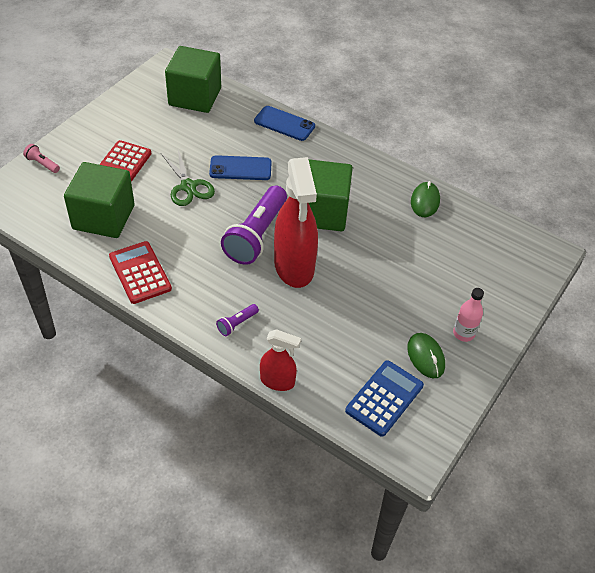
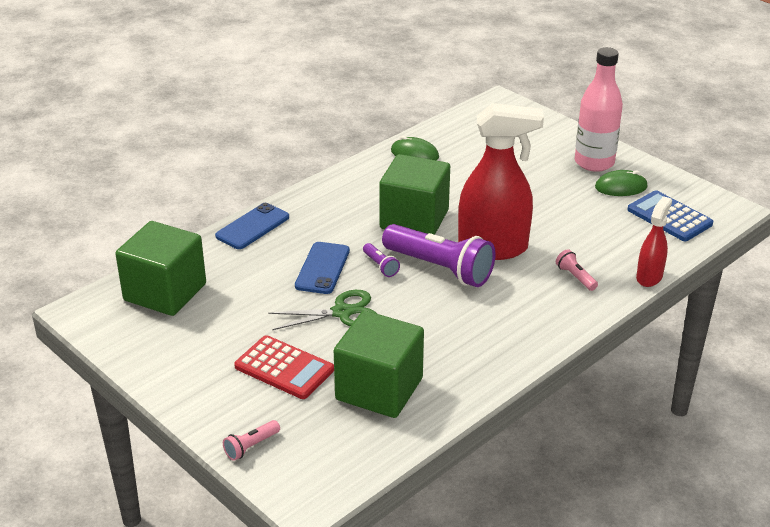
camera: 75 degrees left, 15 degrees down
red calculator [109,241,172,304] -> none
purple flashlight [216,304,259,336] -> purple flashlight moved to [363,243,400,277]
pink bottle [453,288,484,342] -> pink bottle [575,47,623,172], size x1.85
none -> pink flashlight [556,249,598,291]

